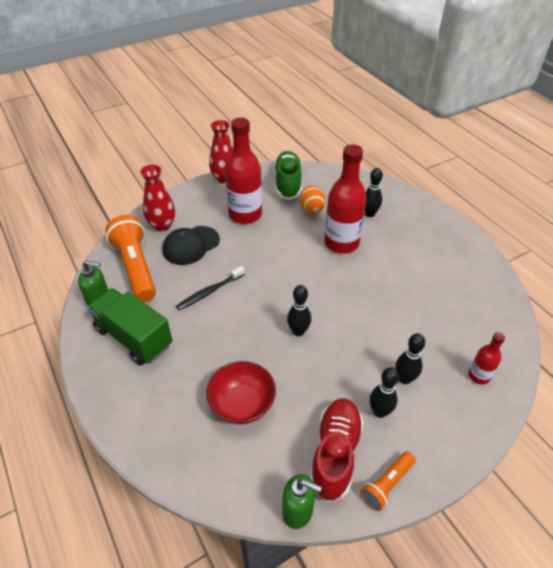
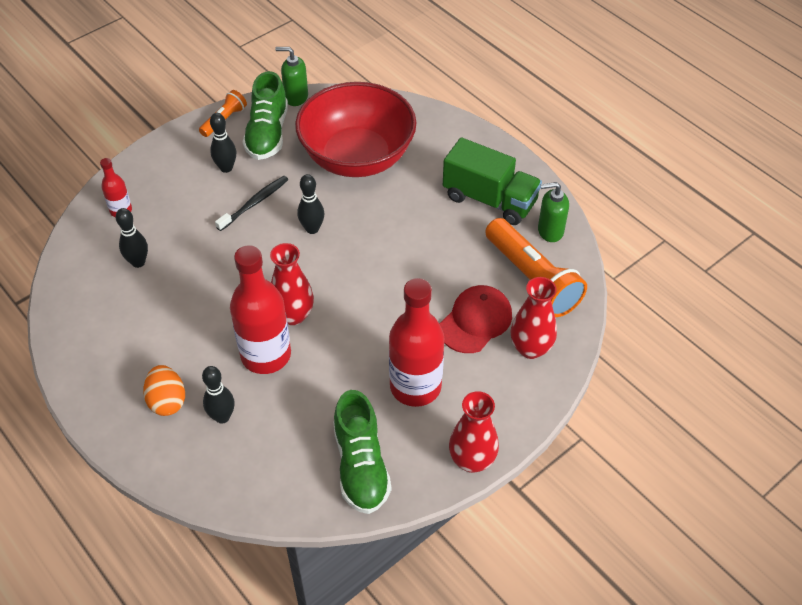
camera: 170 degrees right, 5 degrees up
black cap [163,226,220,265] -> red cap [439,285,512,353]
black toothbrush [176,266,245,310] -> black toothbrush moved to [215,176,288,231]
red bowl [206,361,276,424] -> red bowl [295,82,416,177], size x1.82
orange egg [300,185,325,214] -> orange egg moved to [143,365,185,416]
red shoe [310,398,364,502] -> green shoe [243,71,288,160]
black bowling pin [395,333,425,384] -> black bowling pin moved to [116,208,148,268]
none -> red vase [270,243,314,325]

